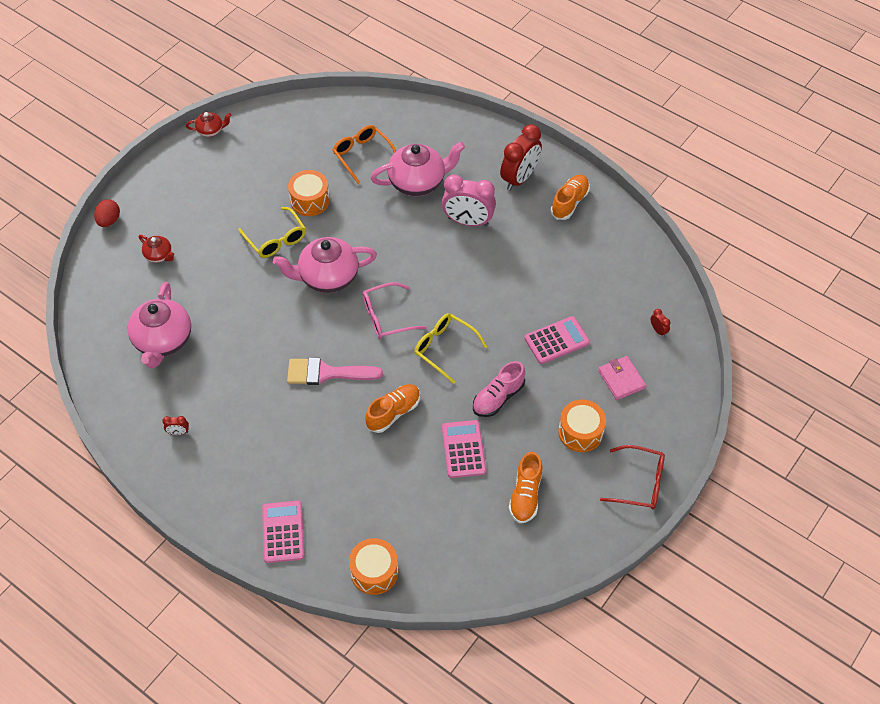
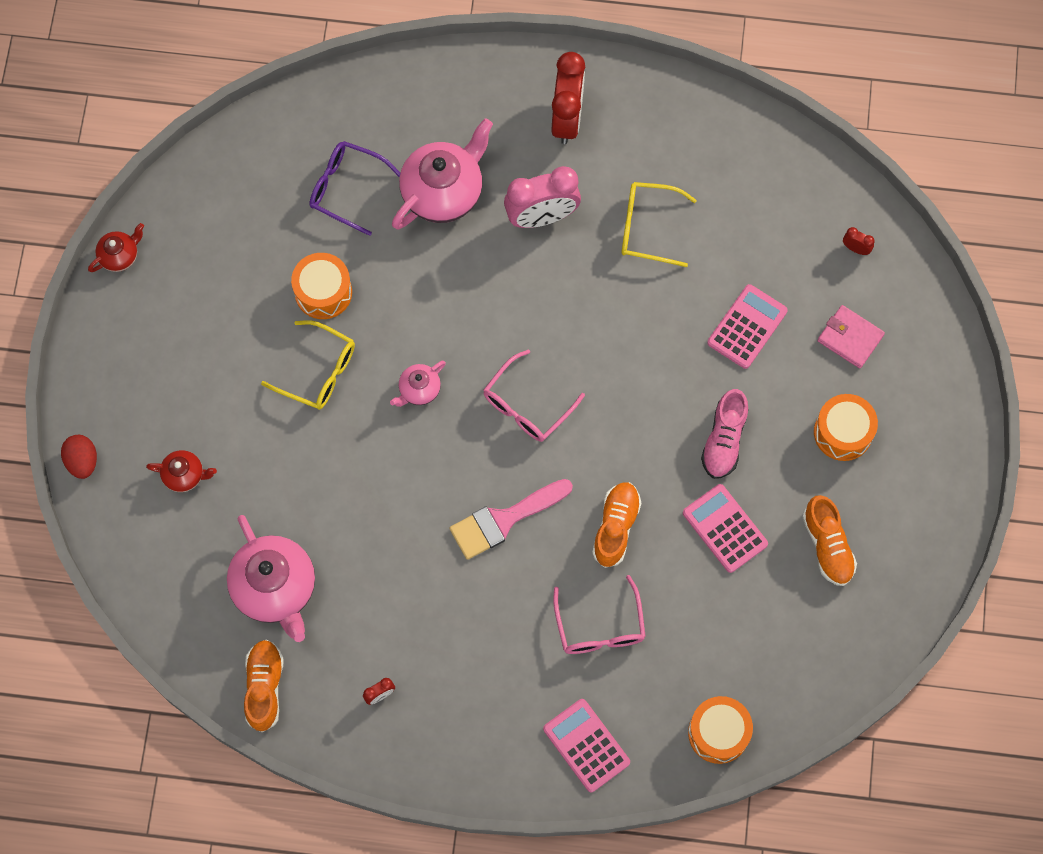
camera: 30 degrees left, 15 degrees up
pink teapot [273,237,377,293] -> pink teapot [390,361,446,407], size x0.50
orange glasses [333,125,396,184] -> purple glasses [309,141,400,236]
yellow glasses [414,313,487,384] -> yellow glasses moved to [622,182,697,267]
orange shoe [551,175,590,220] -> orange shoe moved to [244,639,284,732]
red glasses [600,445,665,509] -> none
none -> pink glasses [553,575,646,654]

